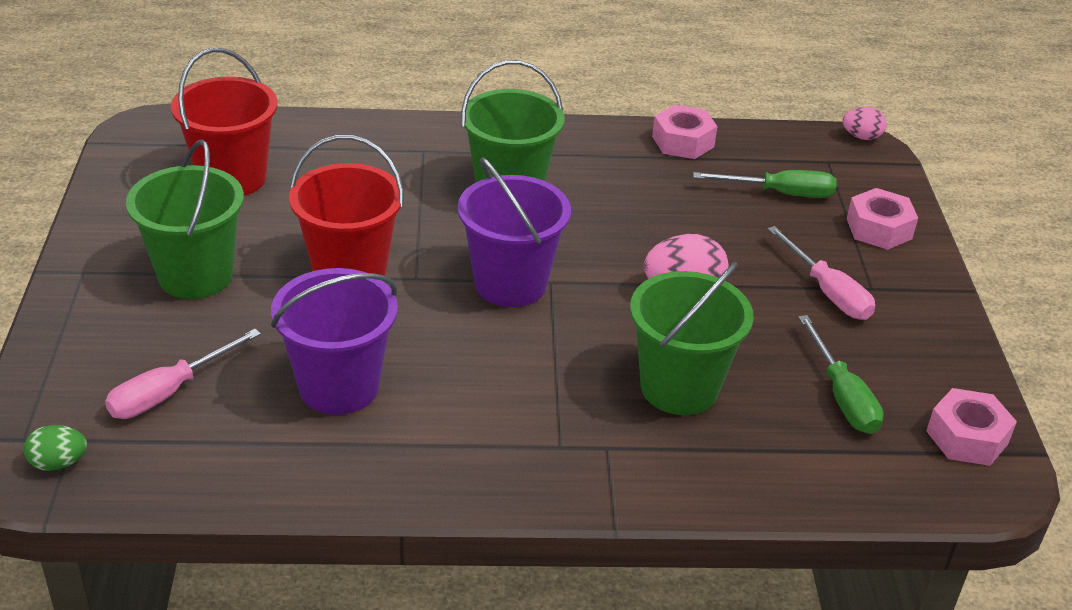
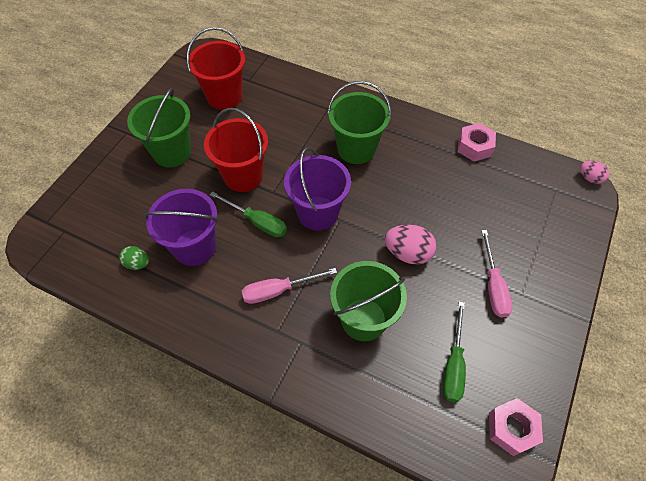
camera: 30 degrees right, 20 degrees up
green egg [24,425,87,471] -> green egg moved to [119,246,149,270]
pink screwdriver [105,329,261,419] -> pink screwdriver moved to [242,268,337,304]
green screwdriver [693,170,837,198] -> green screwdriver moved to [210,191,287,237]
pink nut [847,188,918,250] -> none

